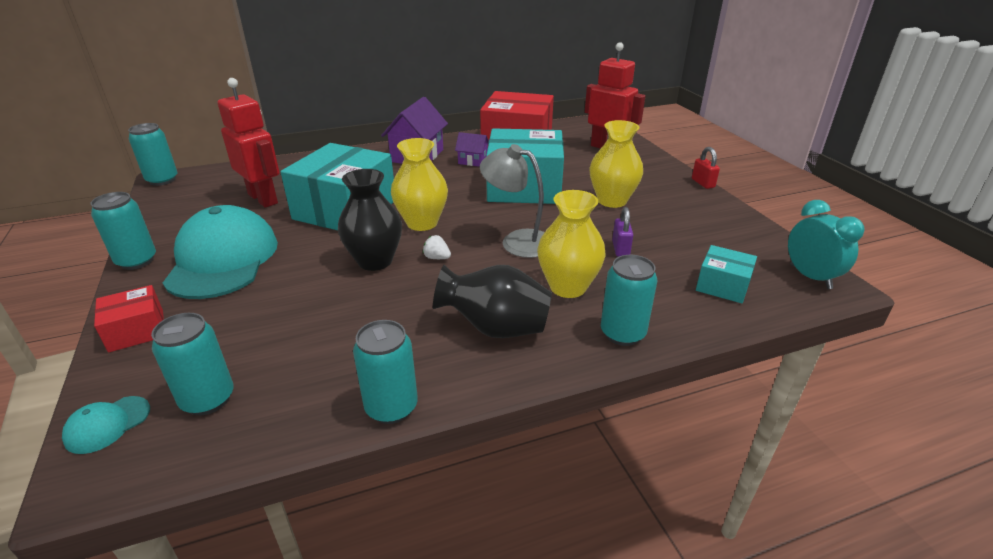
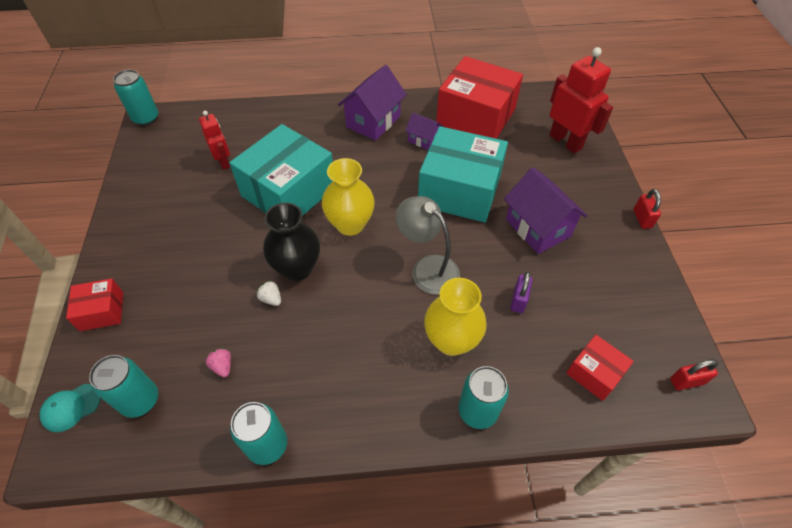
camera: 15 degrees right, 20 degrees up
turquoise can [90,192,156,270] -> none
turquoise cap [163,205,278,299] -> none
red robot [218,78,279,208] -> red robot [199,111,230,170], size x0.59
white strawberry [423,235,451,259] -> white strawberry moved to [257,281,281,306]
black vase [433,265,552,338] -> none
yellow vase [589,120,643,208] -> purple house [504,167,588,254]
turquoise box [696,245,757,303] -> red box [566,335,634,401]
turquoise clock [788,200,865,289] -> red padlock [670,359,718,390]
none -> pink strawberry [206,348,231,377]

